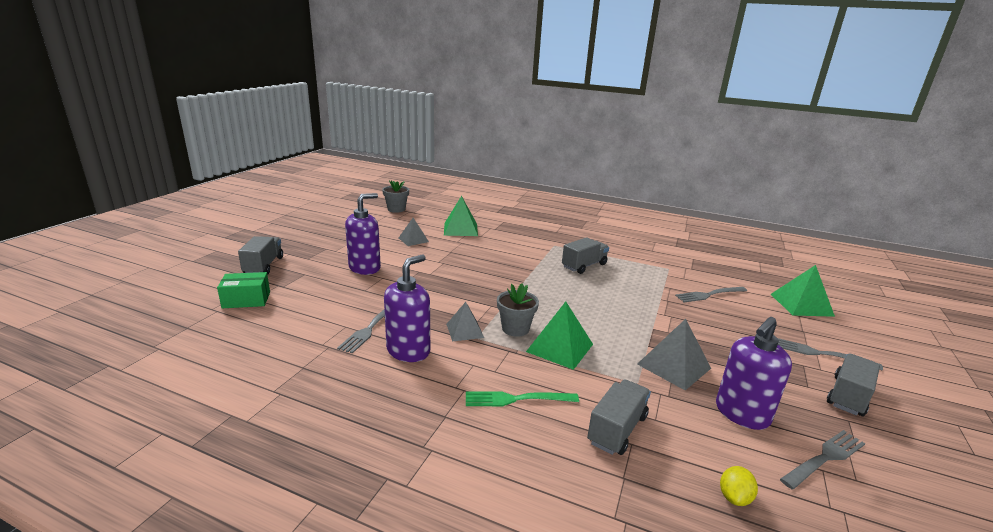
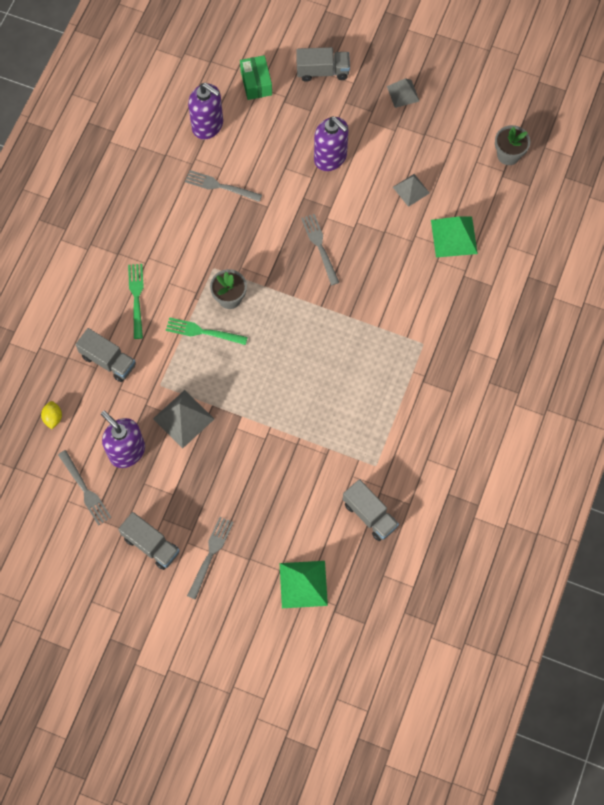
camera: 90 degrees right, 45 degrees up
purple soap dispenser [384,255,430,362] -> purple soap dispenser moved to [188,83,223,139]
grey pyramid [446,302,484,342] -> grey pyramid moved to [387,78,419,108]
green pyramid [526,302,593,370] -> green fork [166,317,248,345]
grey truck [562,237,609,274] -> grey truck moved to [343,479,399,541]
grey fork [675,287,747,303] -> grey fork moved to [301,214,339,285]
yellow lemon [720,466,758,506] -> yellow lemon turned 60 degrees clockwise [41,401,62,429]

